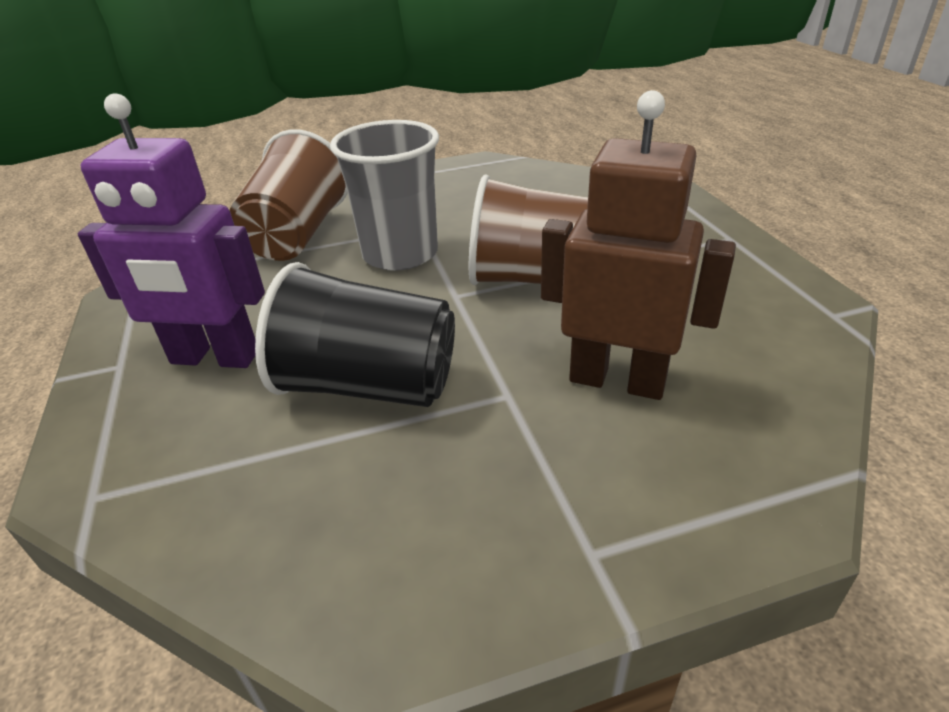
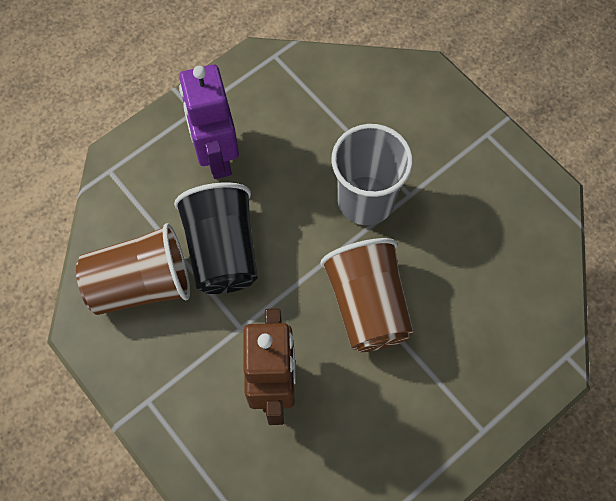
camera: 65 degrees right, 30 degrees up
brown cup [230,129,348,261] -> brown cup moved to [76,223,190,315]

